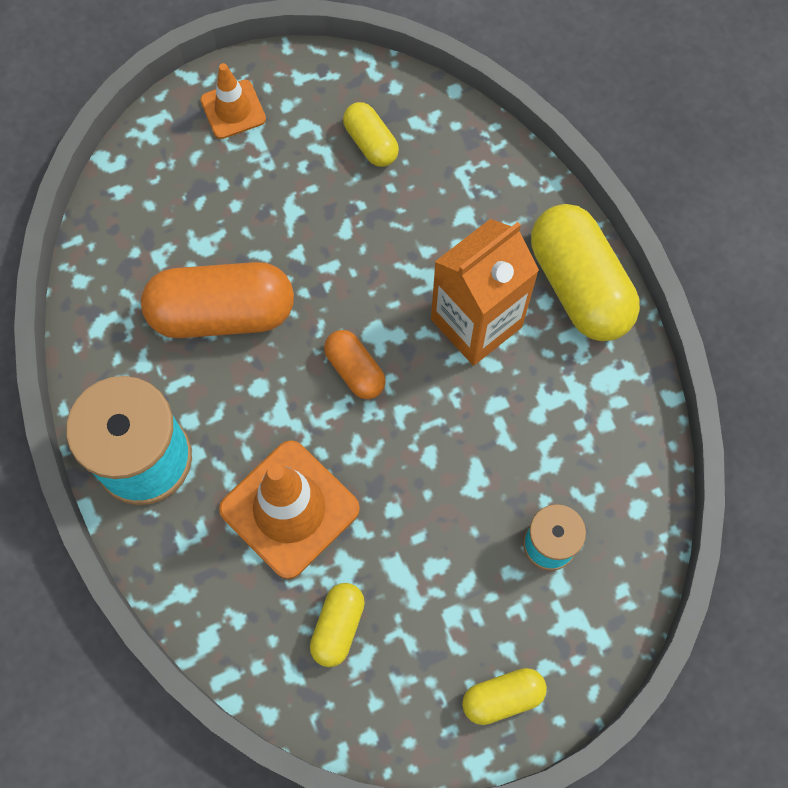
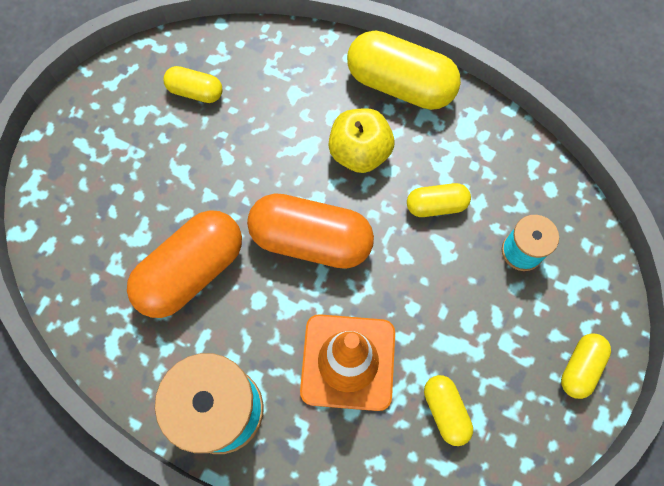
camera: 40 degrees left, 0 degrees up
orange traffic cone [200,63,266,139] -> none
orange capsule [324,330,386,399] -> orange capsule [247,193,374,269], size x1.92
orange carton [431,219,539,366] -> yellow apple [329,108,394,173]
none -> yellow capsule [407,183,471,217]

